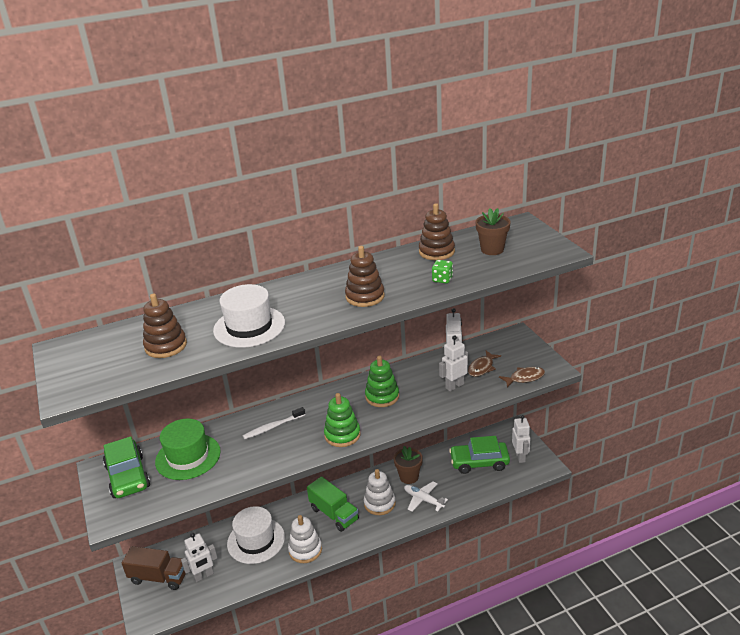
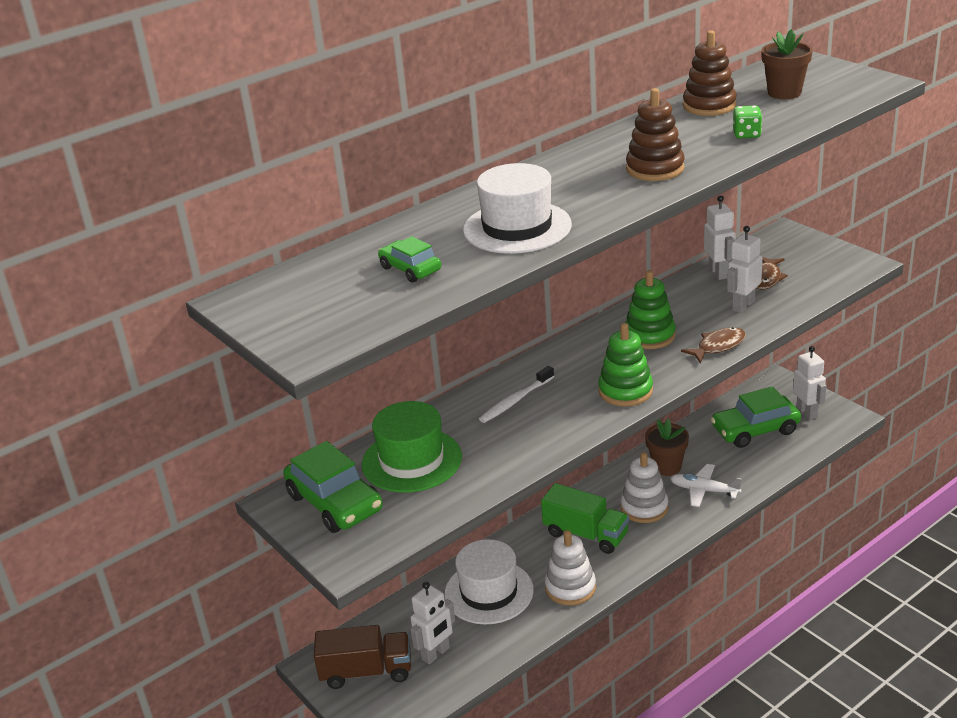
camera: 15 degrees left, 0 degrees up
brown stacking toy [143,293,187,358] -> green car [378,236,441,282]
brown fish [499,367,545,388] -> brown fish moved to [681,327,746,364]

